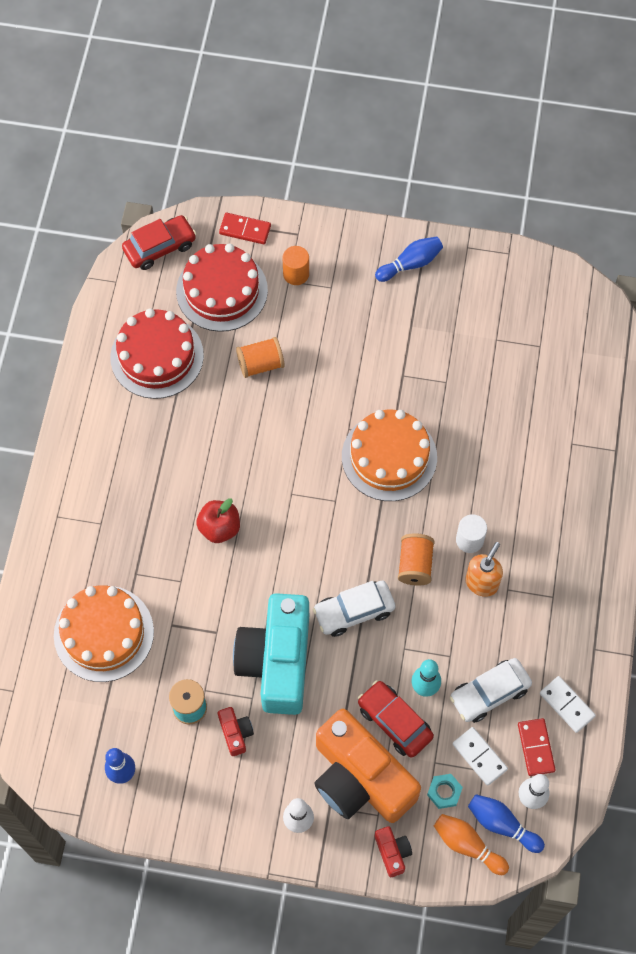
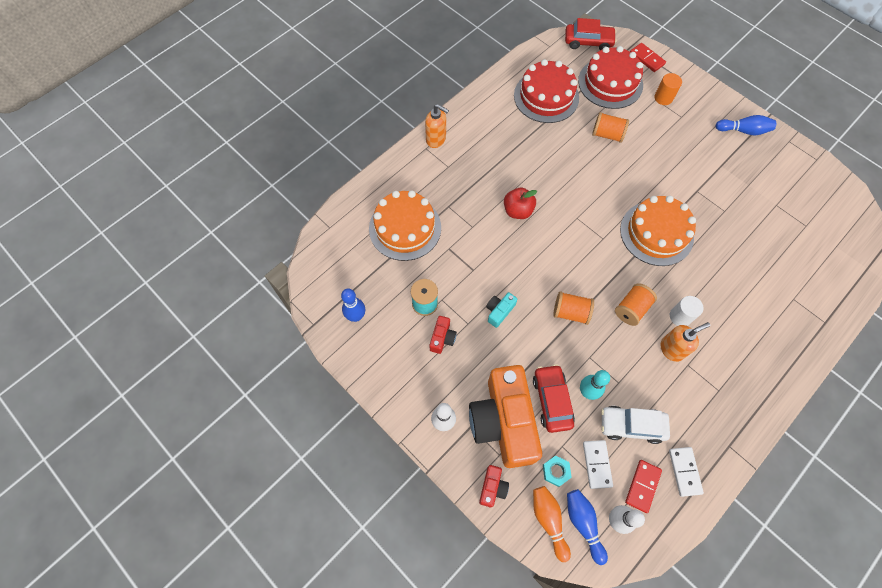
camera: 35 degrees right, 0 degrees up
turquoise camera [233,593,309,715] -> turquoise camera [486,292,517,328], size x0.40
white car [313,581,395,637] -> orange spool [553,291,594,325]
none -> orange soap dispenser [425,104,449,148]

